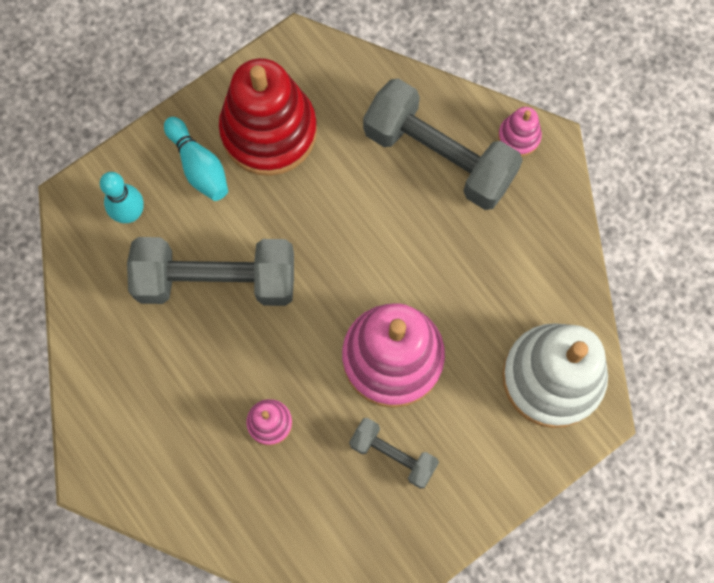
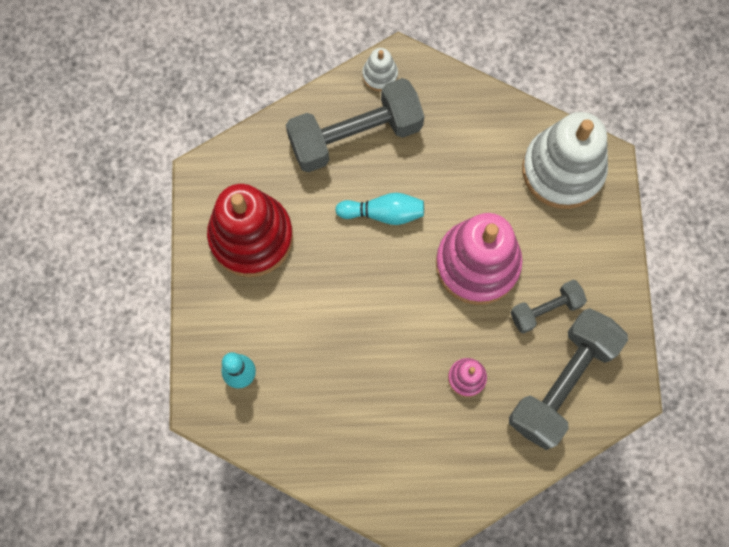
camera: 55 degrees left, 0 degrees up
grey dumbbell [127,237,294,306] -> grey dumbbell moved to [509,308,628,450]
turquoise bowling pin [164,117,228,201] -> turquoise bowling pin moved to [335,193,424,225]
pink stacking toy [498,107,542,157] -> white stacking toy [362,48,398,91]

